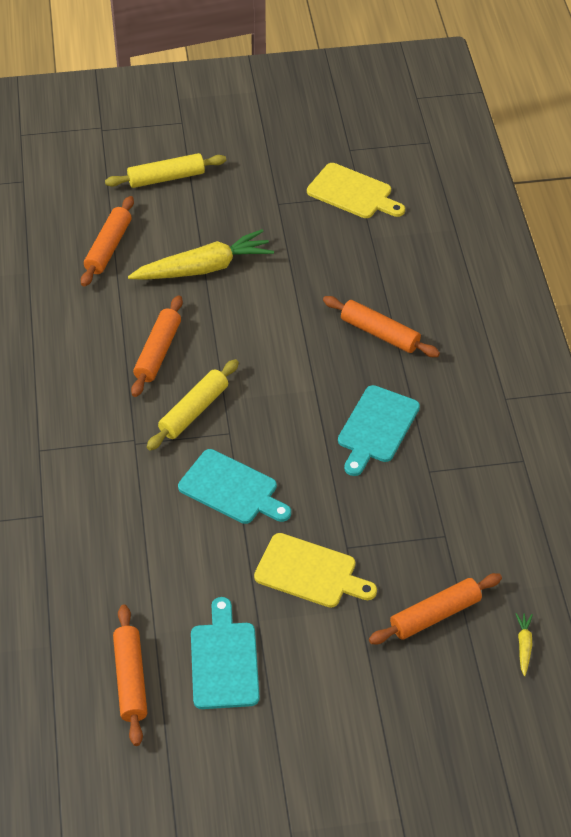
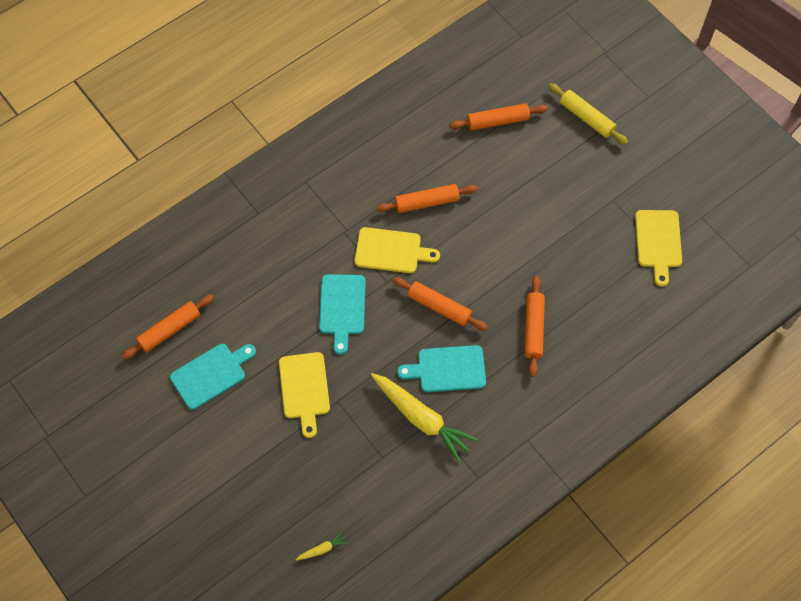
camera: 60 degrees right, 15 degrees up
yellow carrot [128,229,274,280] -> yellow carrot moved to [371,373,478,462]
yellow rolling pin [147,359,239,451] -> yellow cutting board [355,227,440,273]
orange rolling pin [369,573,502,644] -> orange rolling pin moved to [392,277,488,331]

